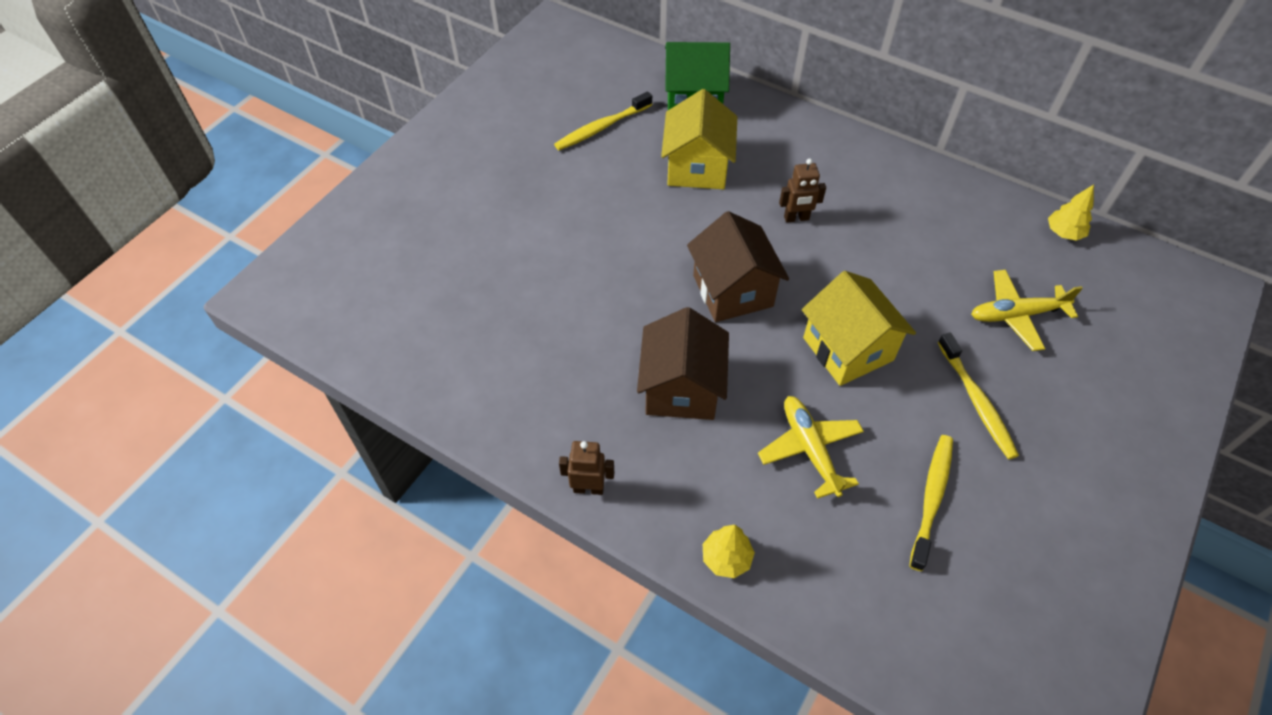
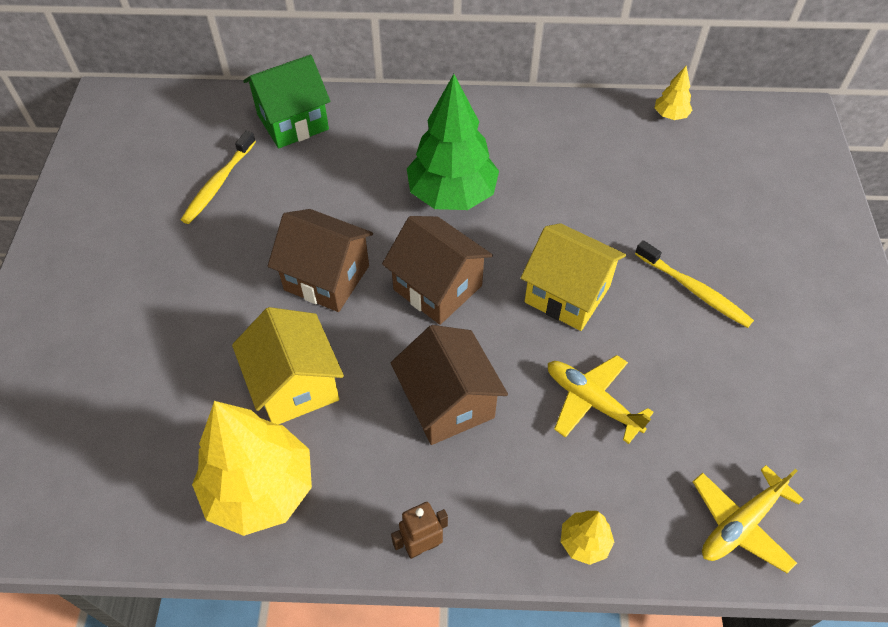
camera: 30 degrees left, 0 degrees up
yellow house [661,89,737,189] -> yellow house moved to [232,307,344,425]
brown robot [779,159,826,222] -> green tree [407,74,499,210]
yellow toothbrush [909,435,953,571] -> none
yellow plane [971,270,1083,351] -> yellow plane moved to [693,465,804,573]
none -> yellow tree [192,401,312,536]
none -> brown house [268,209,373,312]

